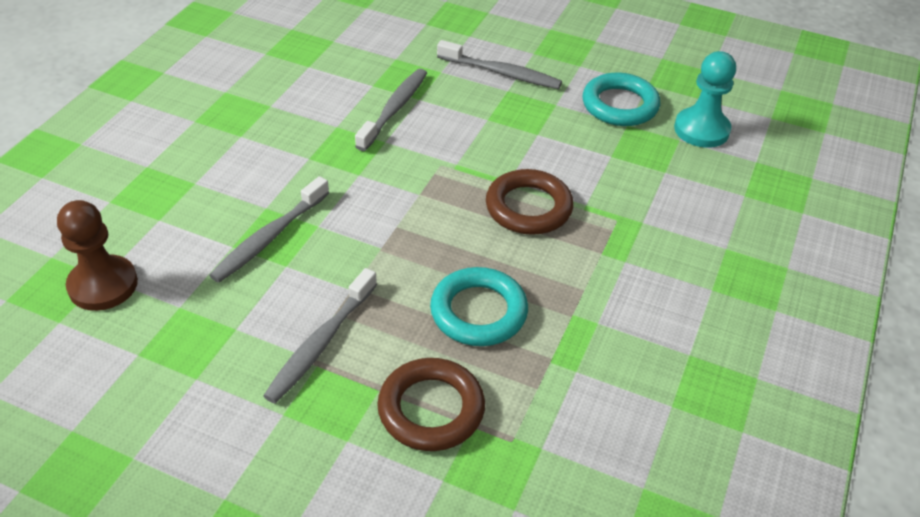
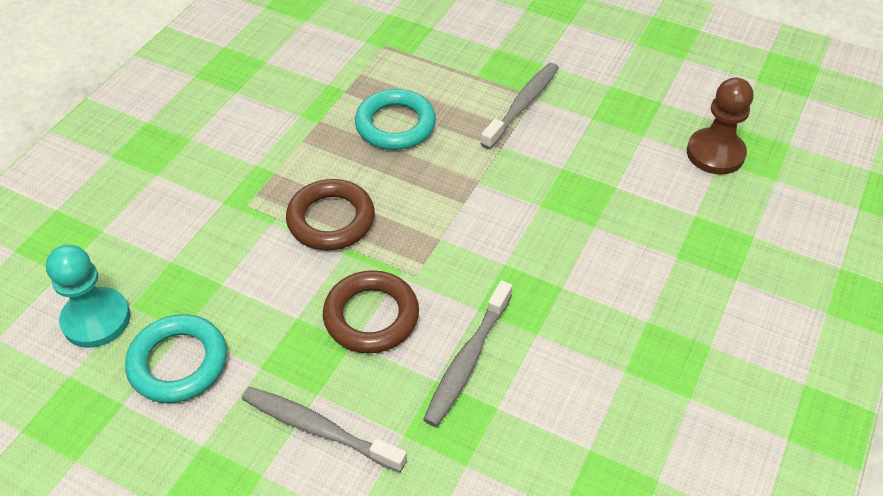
camera: 175 degrees left, 5 degrees up
grey toothbrush [209,176,329,283] -> none
brown ring [377,358,485,451] -> brown ring moved to [323,270,419,353]

